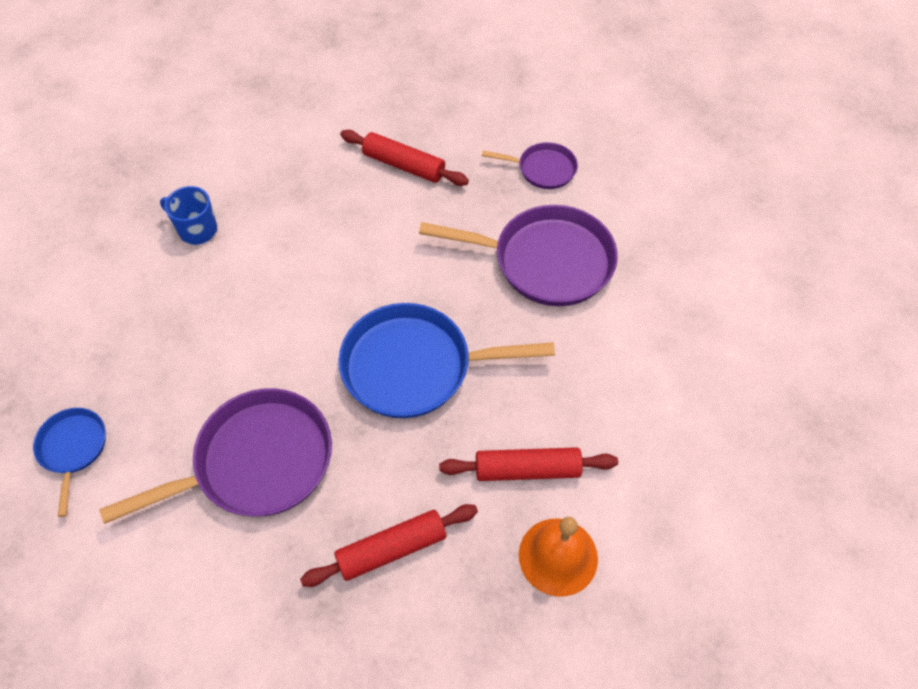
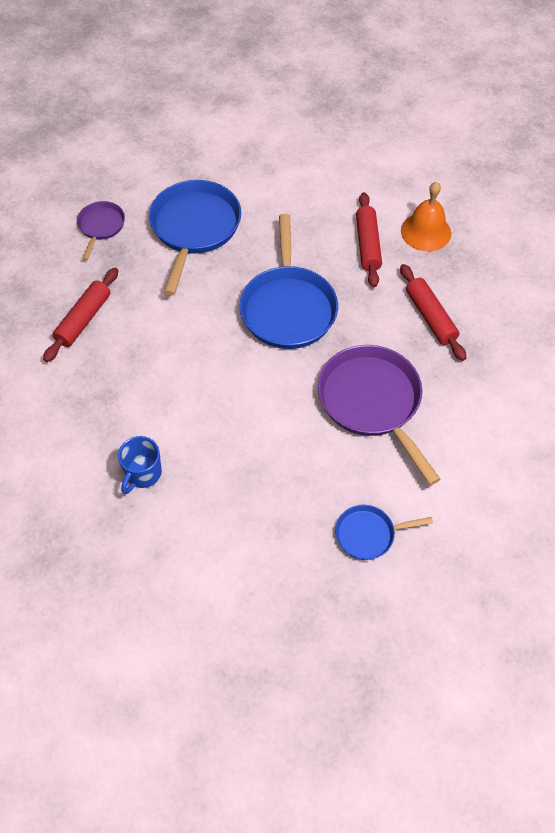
camera: 90 degrees left, 0 degrees up
purple pan [419,205,618,306] -> blue pan [149,180,241,296]

